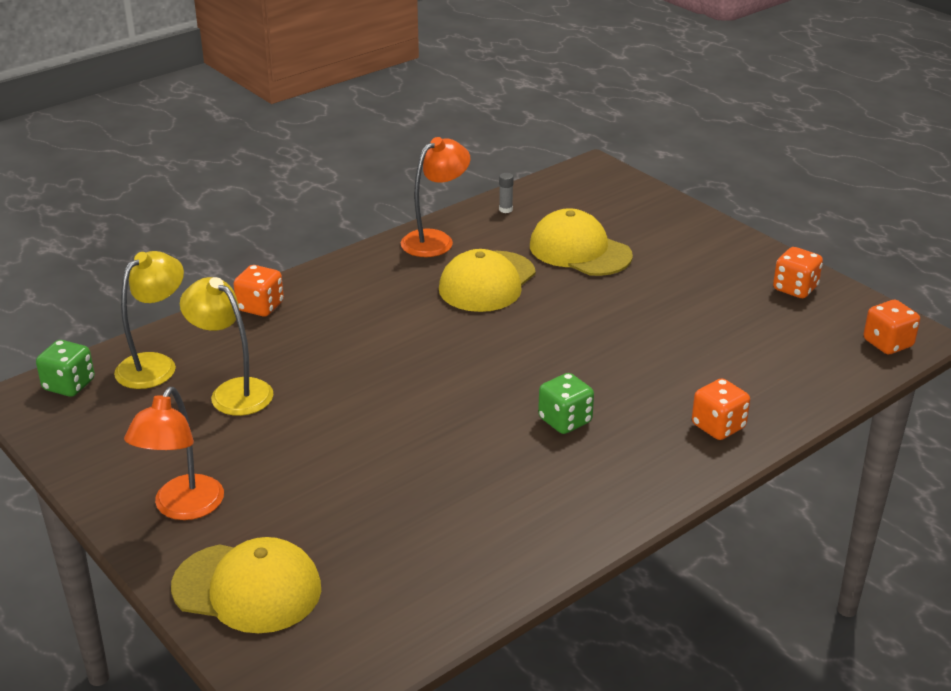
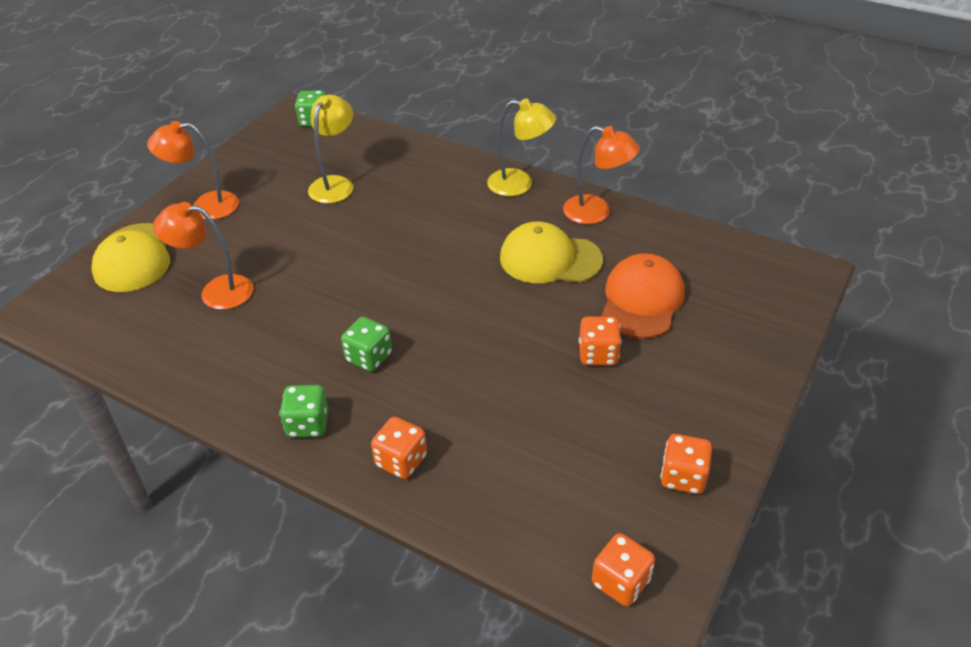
camera: 70 degrees right, 10 degrees up
yellow lamp [114,251,184,389] -> yellow lamp moved to [487,98,556,196]
orange dice [233,265,284,317] -> orange dice moved to [579,317,621,365]
grey glue stick [499,173,514,213] -> none
yellow cap [530,208,633,276] -> orange cap [602,253,685,339]
none -> orange lamp [153,202,253,310]
none -> green dice [279,385,329,437]

